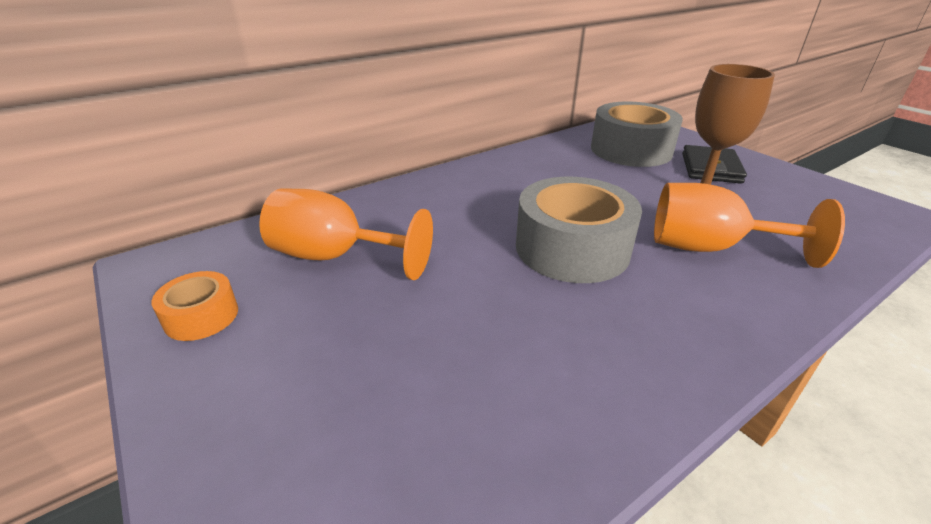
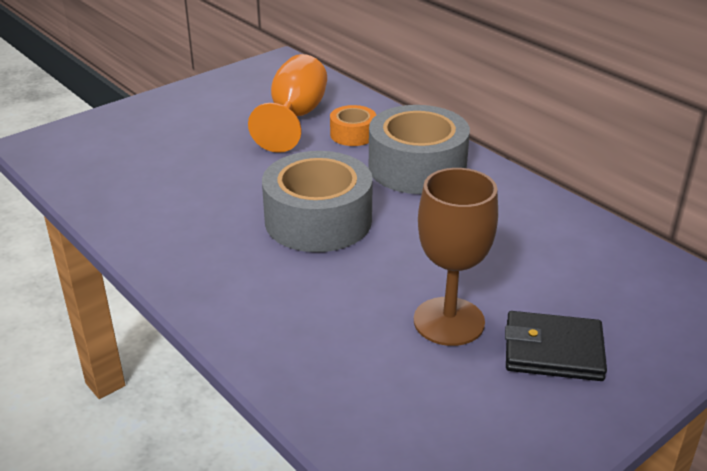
camera: 85 degrees right, 0 degrees up
orange tape [151,271,238,341] -> orange tape moved to [330,105,376,146]
grey tape [591,102,683,167] -> grey tape moved to [369,105,470,194]
orange goblet [654,183,845,268] -> none

